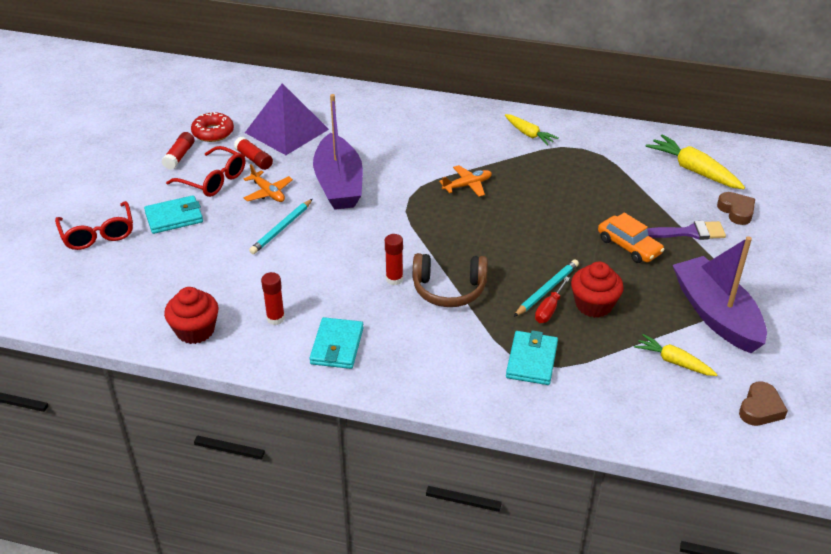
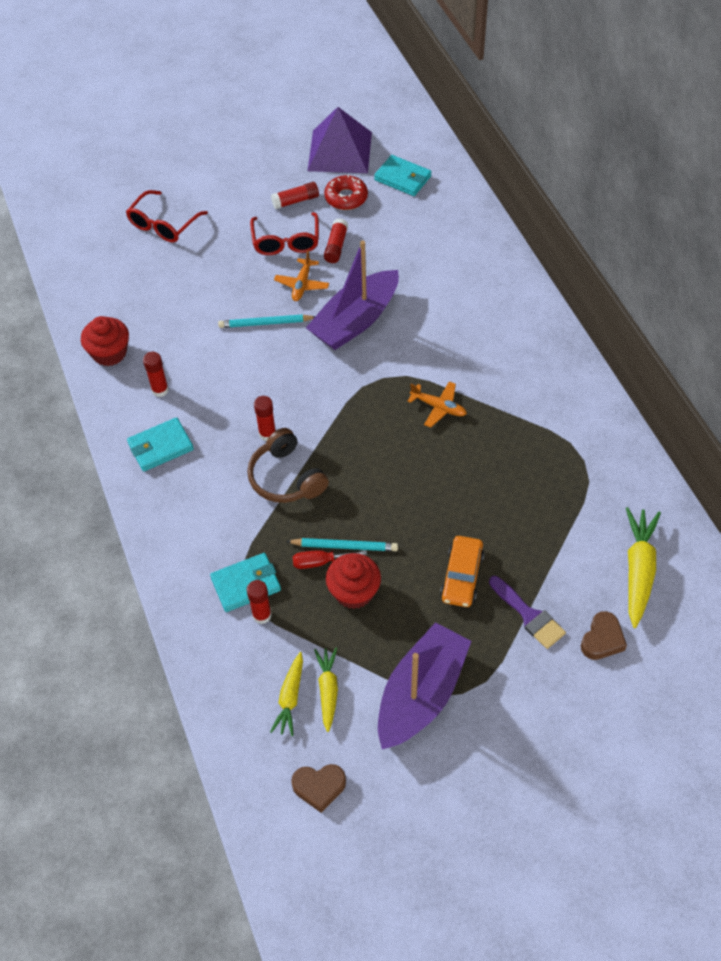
camera: 55 degrees right, 15 degrees up
turquoise wallet [144,195,203,234] -> turquoise wallet moved to [374,155,431,196]
purple pyramid [245,83,329,155] -> purple pyramid moved to [308,107,372,173]
yellow carrot [505,114,559,145] -> yellow carrot moved to [270,652,303,736]
none -> red glue stick [247,580,272,624]

